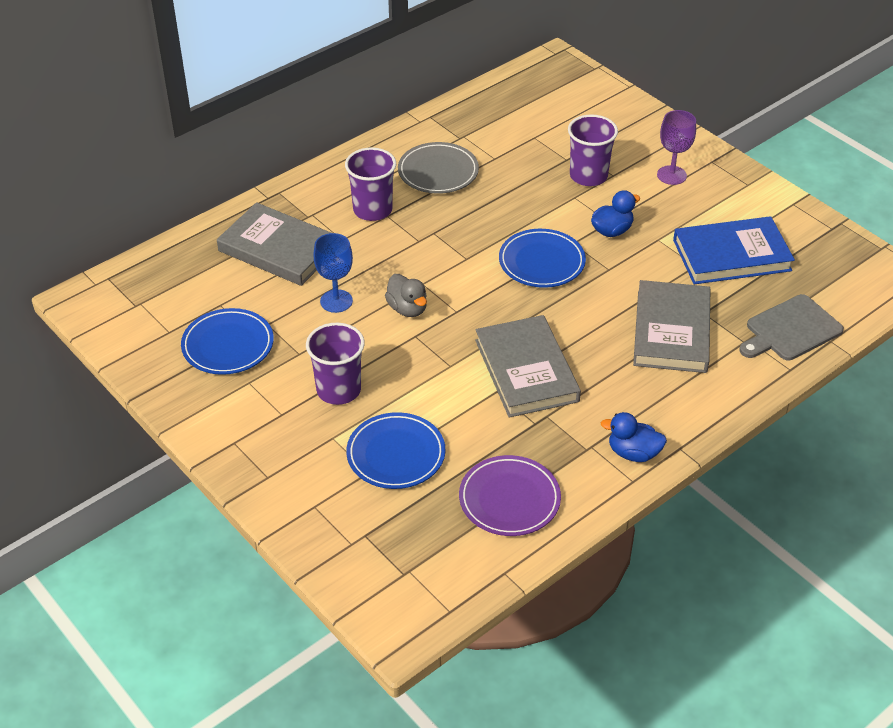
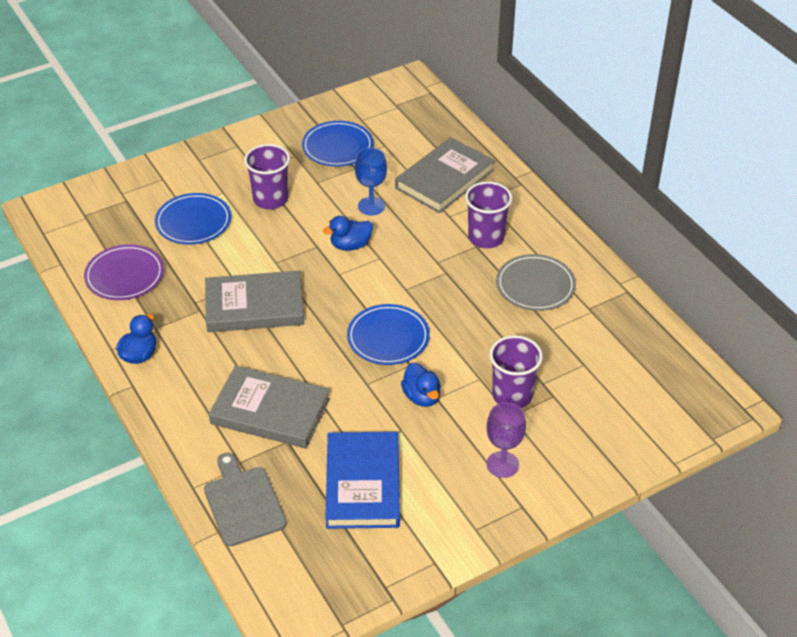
camera: 100 degrees right, 0 degrees up
grey duck [385,274,427,317] -> blue duck [323,216,373,251]

